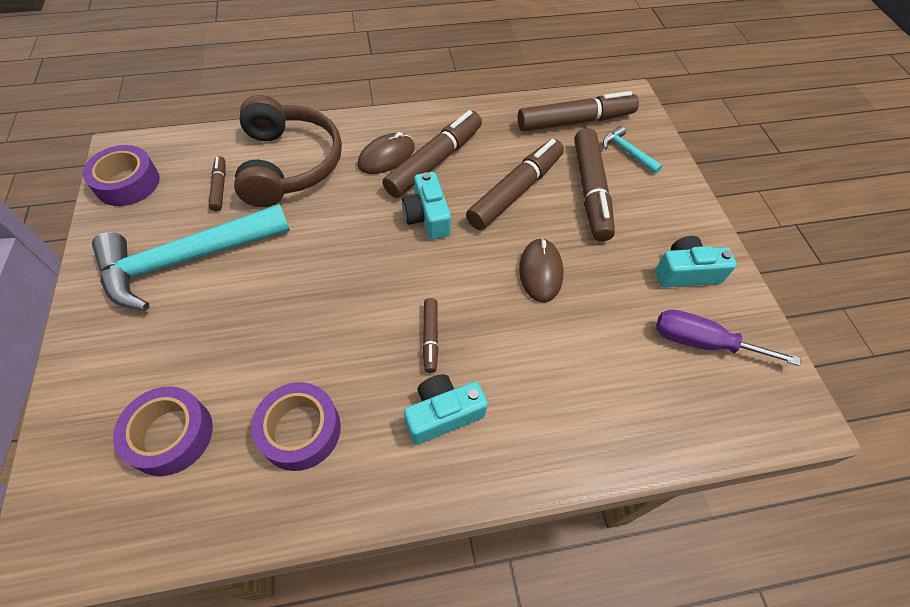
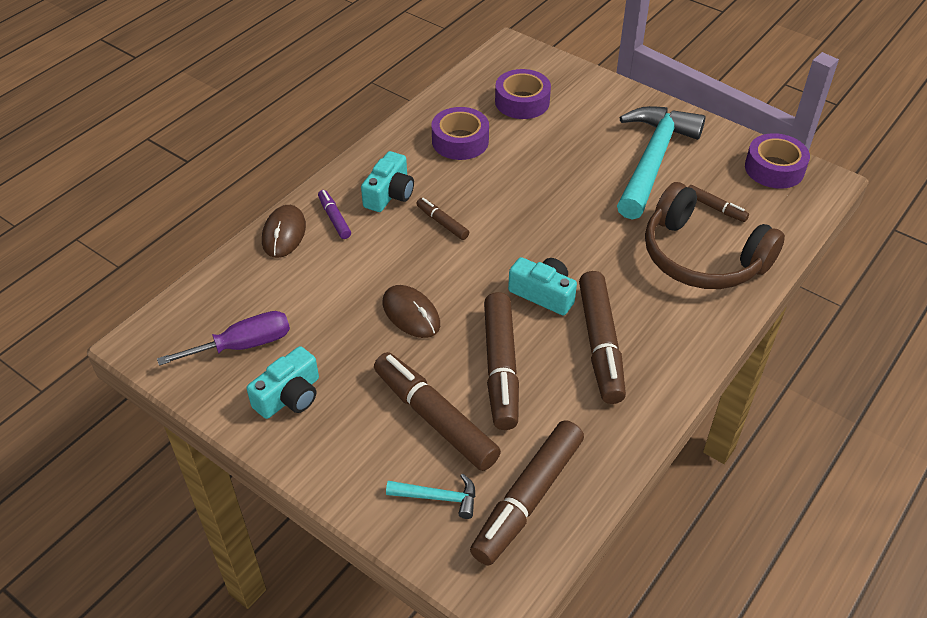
camera: 140 degrees right, 10 degrees down
brown mouse [358,132,415,174] -> brown mouse moved to [262,205,306,258]
none -> purple marker [318,190,351,239]

